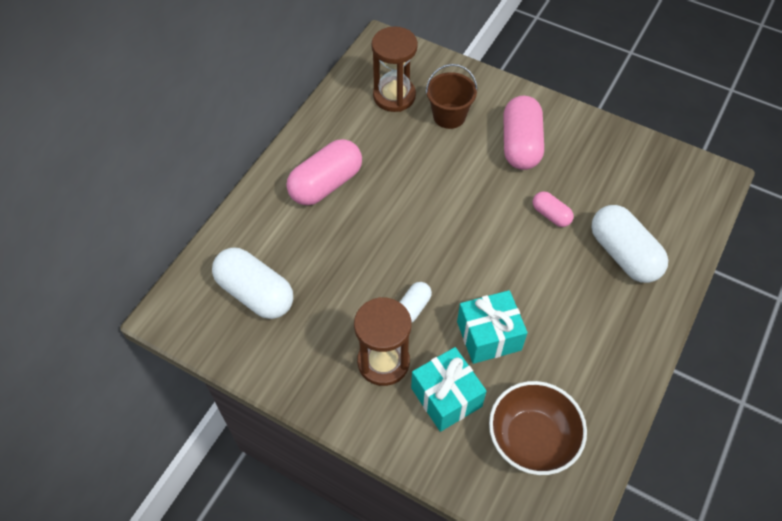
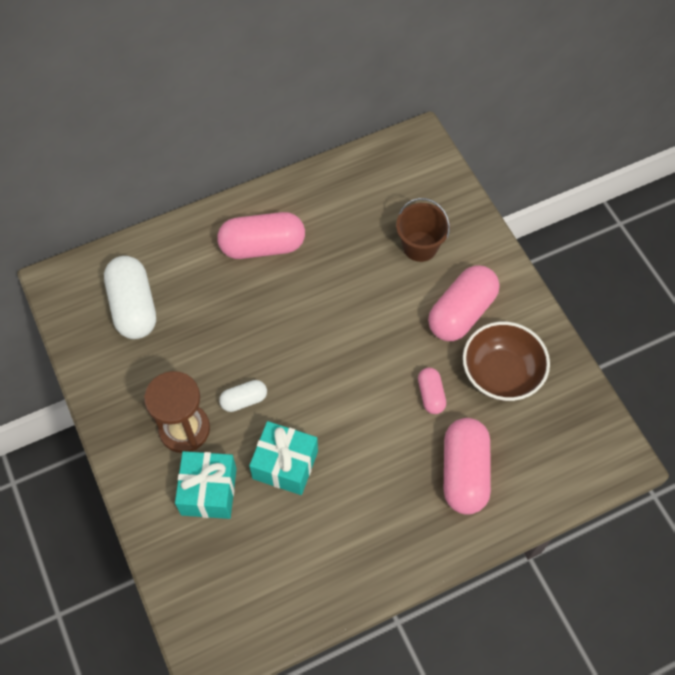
camera: 35 degrees right, 5 degrees up
brown hourglass [372,26,418,112] -> none
brown bowl [489,381,587,475] -> brown bowl moved to [463,322,550,401]
white capsule [591,205,668,283] -> pink capsule [444,418,491,515]

